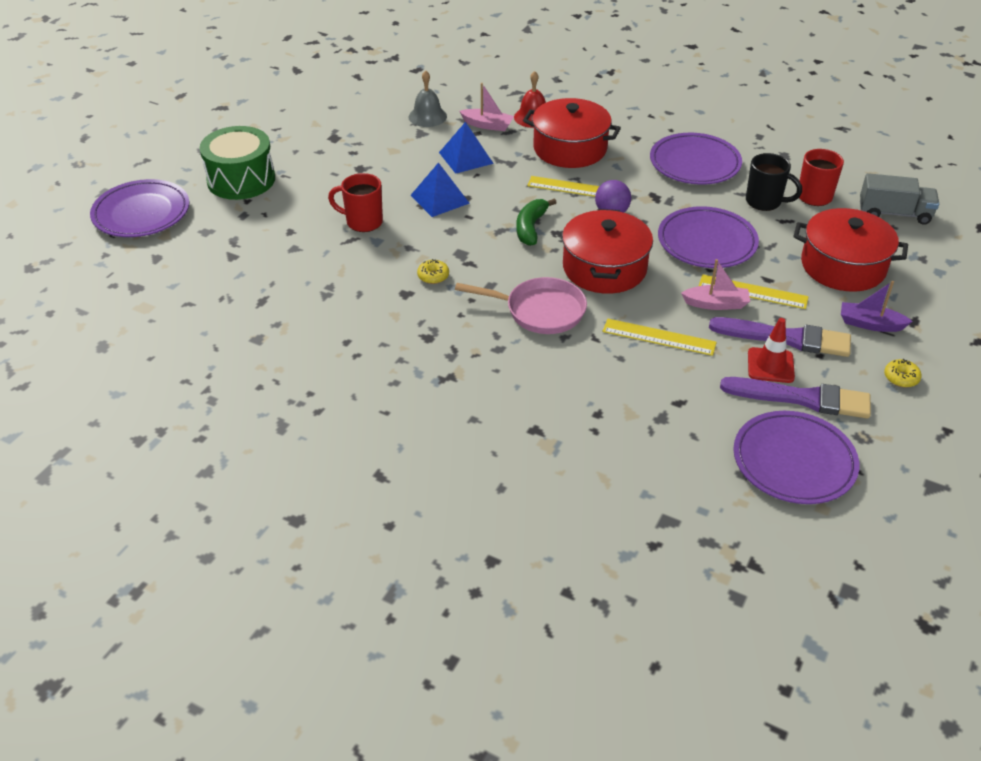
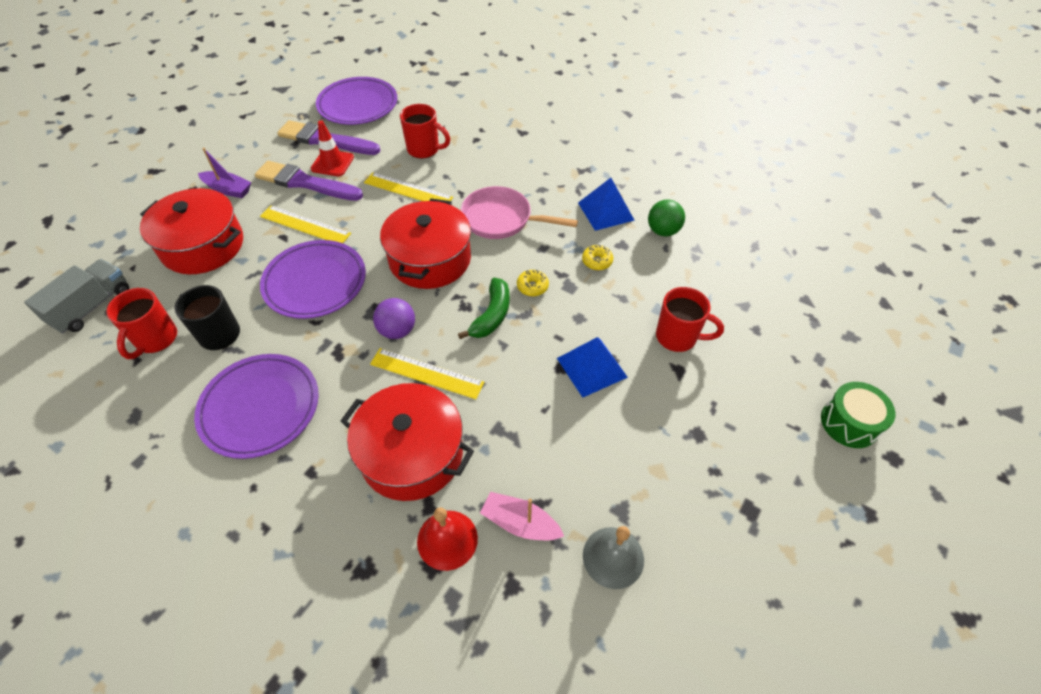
camera: 175 degrees left, 10 degrees up
purple plate [90,179,189,237] -> none
green drum [200,126,275,200] -> green drum [821,382,896,448], size x0.64
blue pyramid [439,122,494,174] -> blue pyramid moved to [578,178,635,231]
pink boat [681,259,750,310] -> none
grey truck [860,173,939,225] -> grey truck turned 105 degrees clockwise [24,259,129,334]
yellow donut [884,359,922,387] -> yellow donut moved to [517,270,549,296]
none -> red mug [400,104,450,159]
none -> green ball [648,199,685,237]

